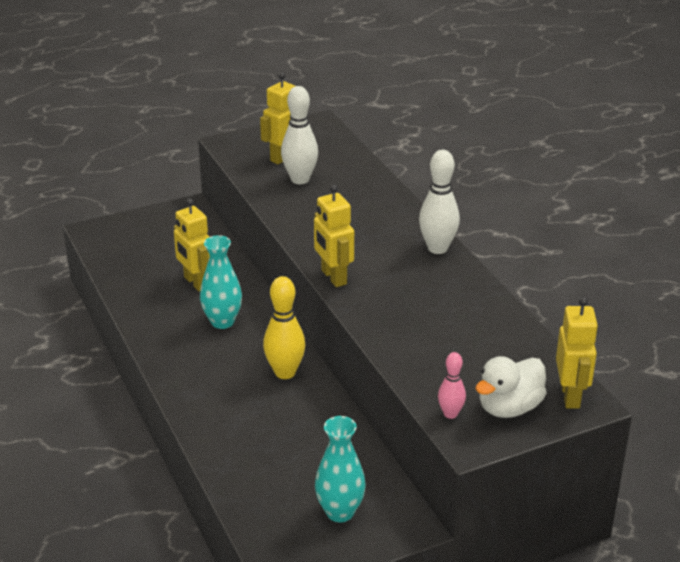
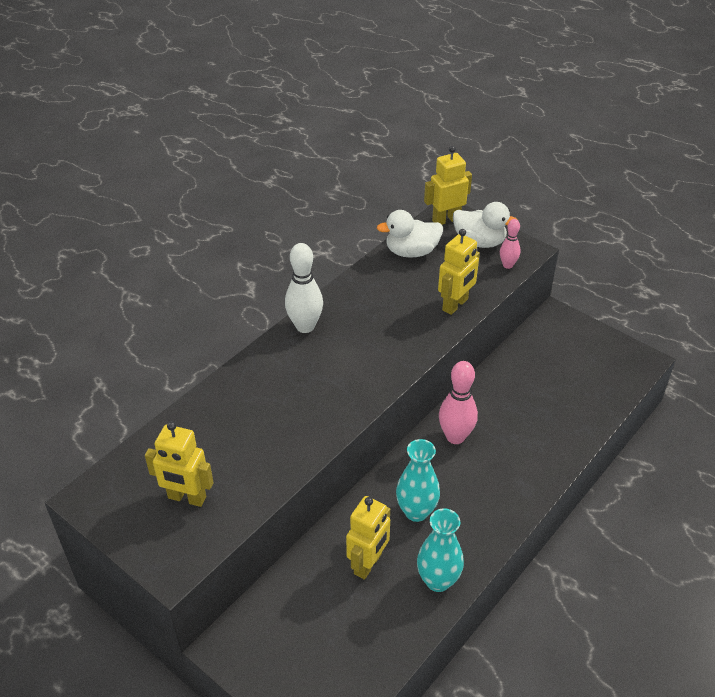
camera: 115 degrees left, 10 degrees up
yellow bowling pin [263,276,305,379] -> pink bowling pin [439,361,478,444]
white bowling pin [281,86,318,184] -> none
yellow robot [314,184,354,287] -> yellow robot moved to [438,229,480,315]
turquoise vase [315,416,366,522] -> turquoise vase moved to [417,508,464,592]
none -> white duck [377,210,443,258]

